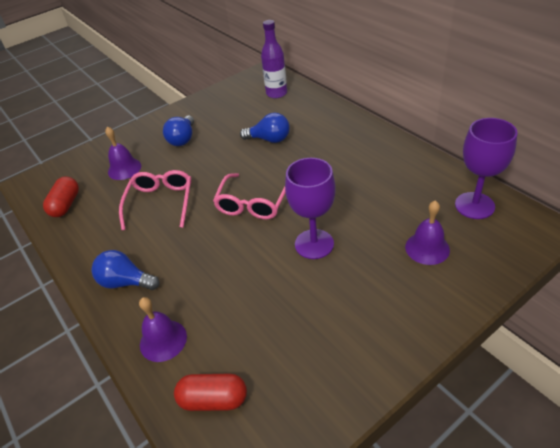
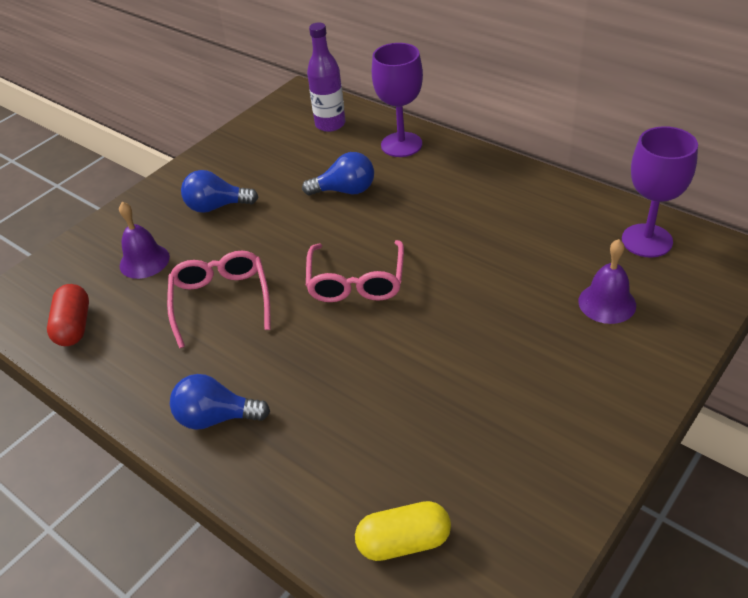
camera: 15 degrees left, 0 degrees up
purple bell [139,297,187,362] -> none
blue light bulb [163,115,194,146] -> blue light bulb turned 90 degrees clockwise [181,170,258,213]
red capsule [174,374,247,411] -> yellow capsule [355,501,451,561]
purple goblet [285,158,336,259] -> purple goblet moved to [372,43,423,157]

